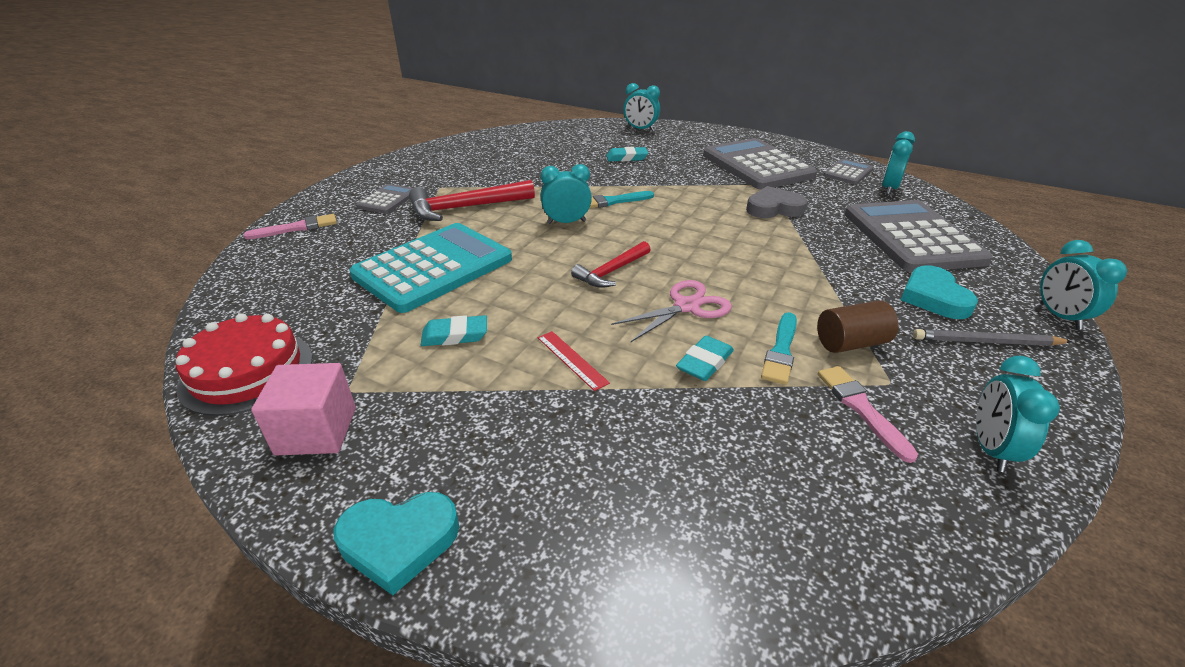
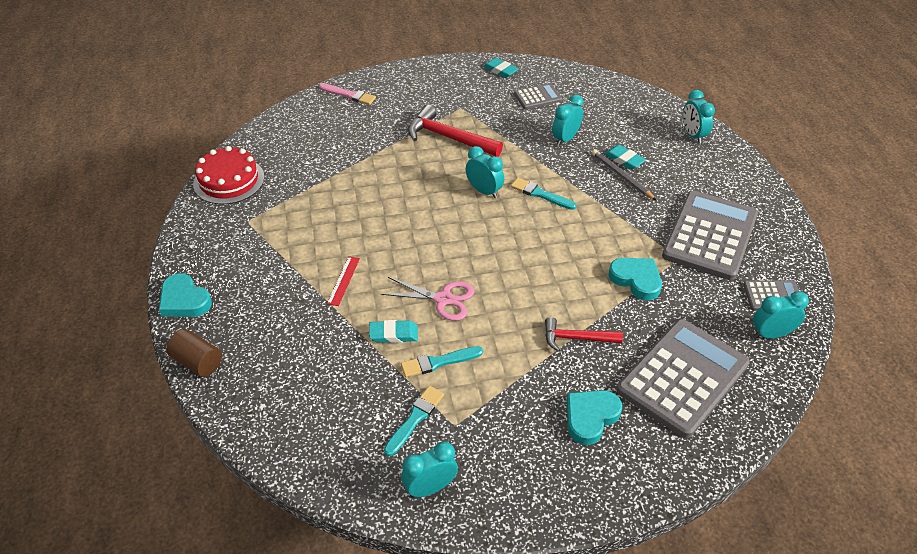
camera: 50 degrees right, 10 degrees up
pink cube [251,363,356,455] -> none
turquoise calculator [349,223,512,313] -> none
grey calculator [356,184,413,214] -> grey calculator moved to [514,83,562,109]
turquoise eraser [421,315,487,346] -> turquoise eraser moved to [483,58,519,78]
red hammer [571,241,651,288] -> red hammer moved to [545,317,623,352]
grey heart [746,186,808,218] -> turquoise heart [609,258,662,300]
brown cylinder [817,300,898,353] -> brown cylinder moved to [166,329,222,377]
pink brush [818,366,918,463] -> turquoise brush [384,386,444,456]
grey pencil [913,329,1072,346] -> grey pencil moved to [592,149,656,200]
turquoise clock [1040,240,1127,330] -> turquoise clock moved to [552,95,584,146]

